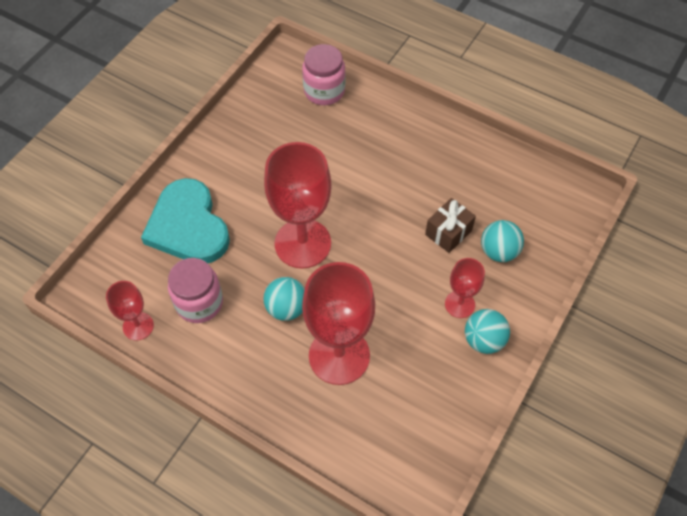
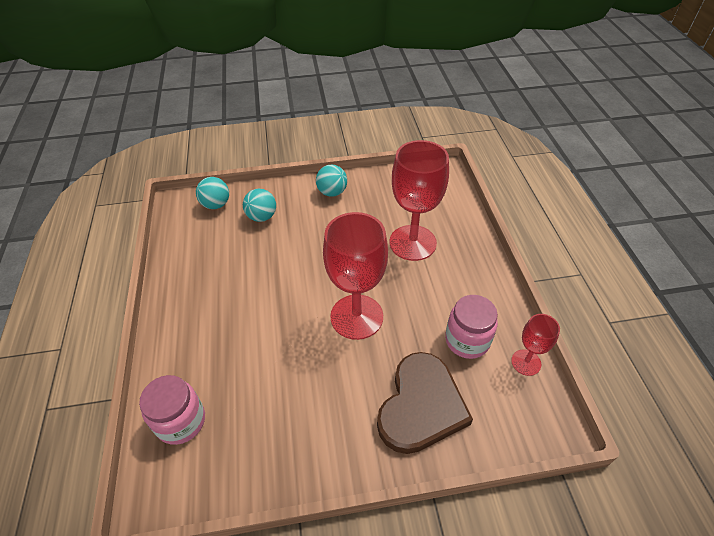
camera: 130 degrees left, 10 degrees down
turquoise heart [141,178,230,263] -> brown heart [377,352,473,454]
turquoise ball [264,277,305,321] -> turquoise ball moved to [196,177,229,209]
brown gift [425,198,476,253] -> none
red goblet [445,258,485,318] -> none

